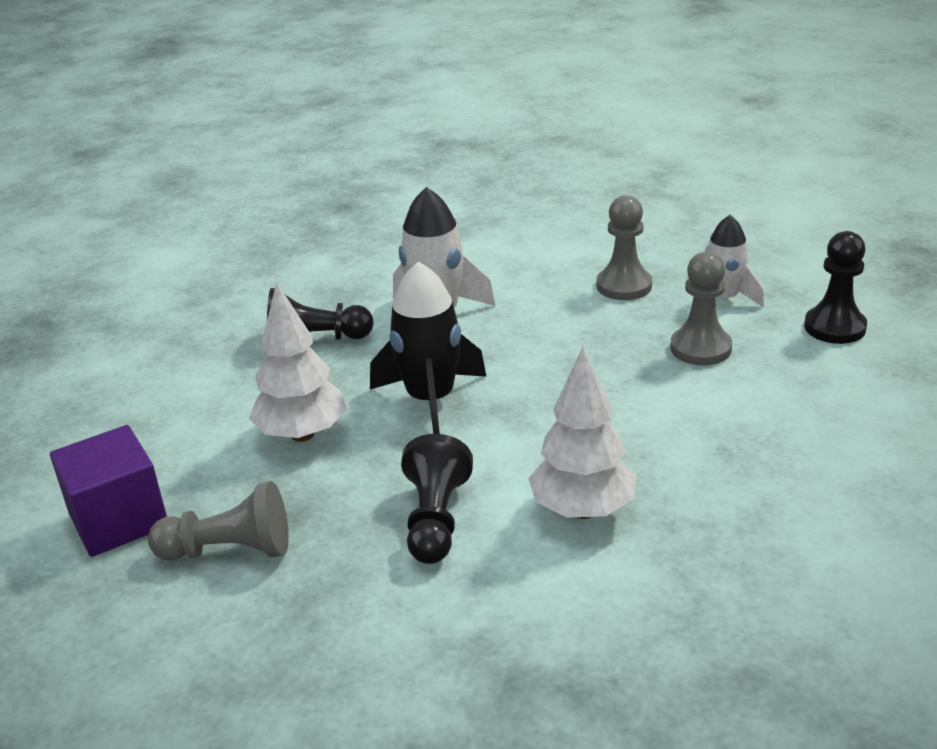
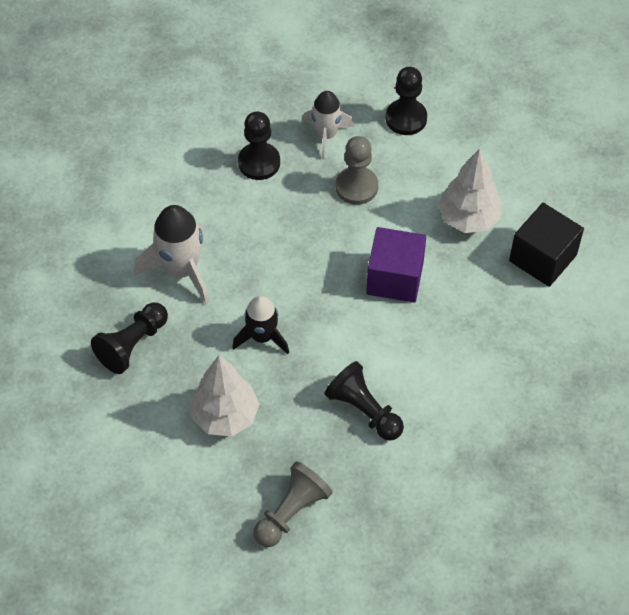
camera: 50 degrees left, 25 degrees up
purple cube [50,425,167,557] -> purple cube moved to [366,227,426,303]
black rocket [370,261,487,434] -> black rocket [232,296,289,354], size x0.66
white tree [528,347,636,519] -> white tree moved to [438,149,502,233]
grey pawn [597,195,652,300] -> black pawn [238,111,280,180]
none -> black cube [509,203,584,287]

